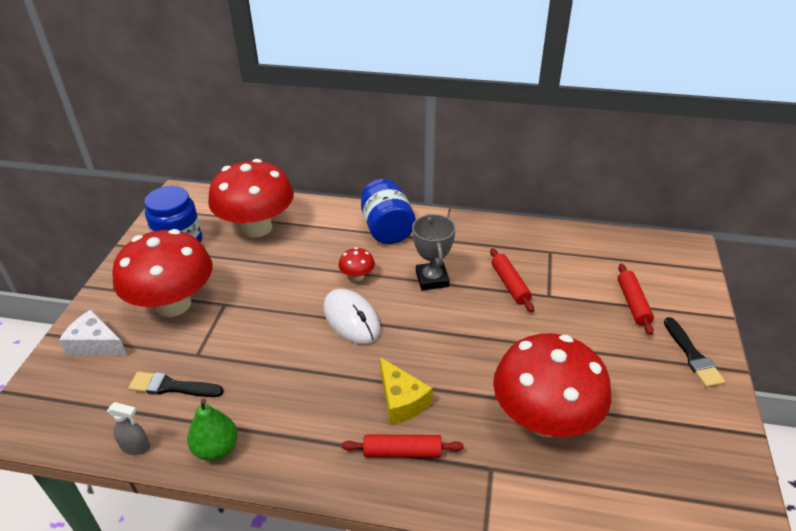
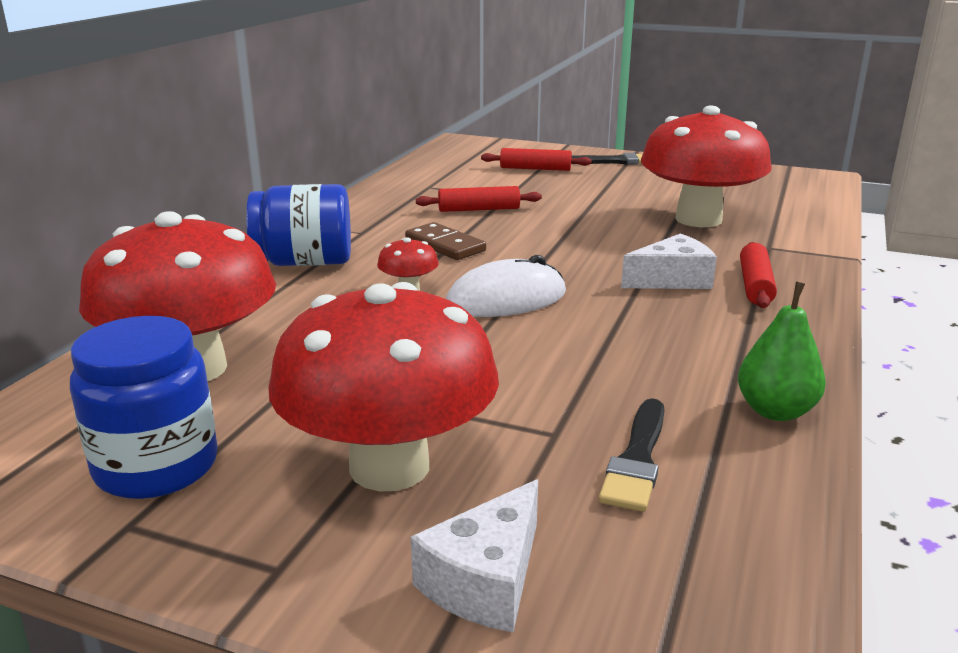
camera: 80 degrees left, 15 degrees down
grey spray bottle [107,402,150,455] -> none
yellow cheese [380,357,433,425] -> white cheese [621,234,717,289]
grey trophy [412,214,456,291] -> brown domino [405,222,486,260]

